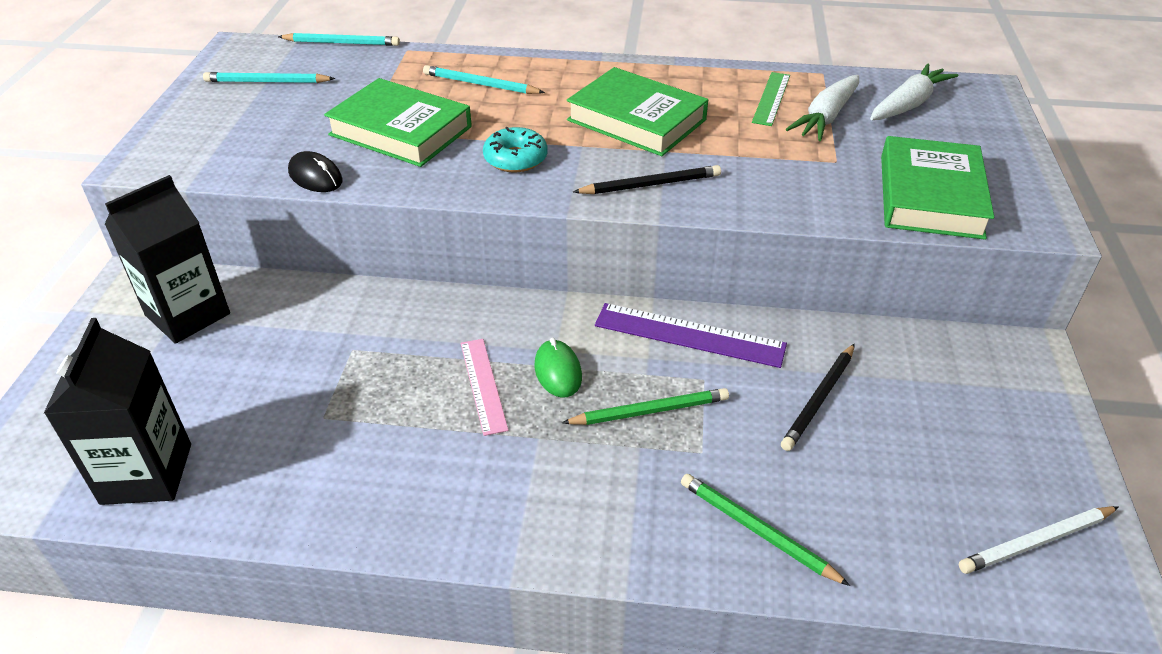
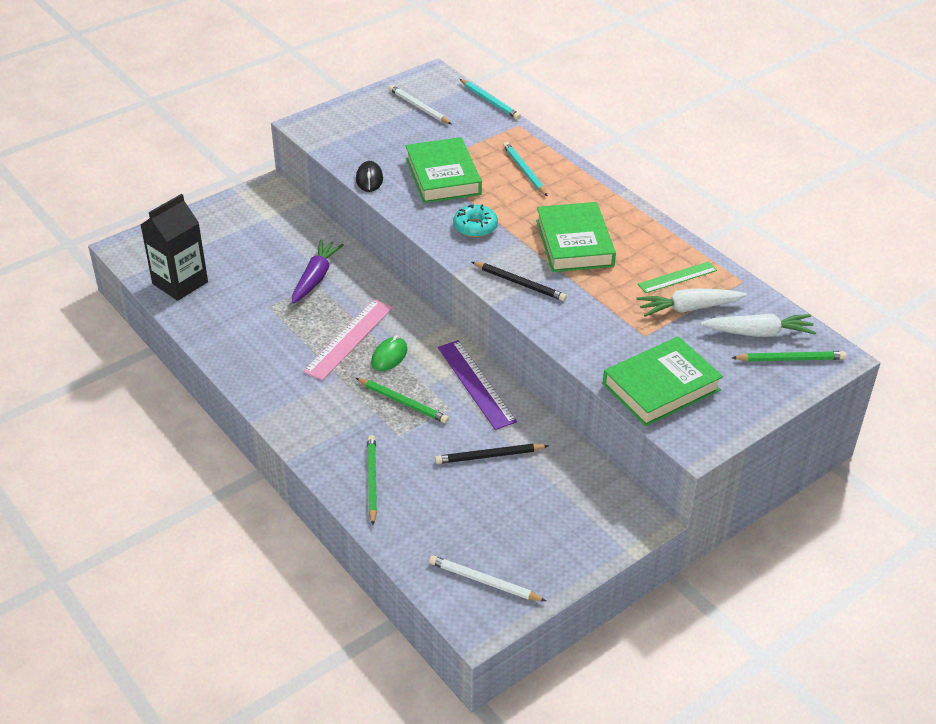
camera: 45 degrees right, 0 degrees up
black carton [105,175,230,344] -> none
turquoise pencil [203,72,335,83] -> white pencil [389,85,452,124]
pink ruler [461,339,509,436] -> pink ruler [303,299,393,380], size x1.53
none -> purple carrot [292,239,344,303]
none -> green pencil [732,351,846,362]

